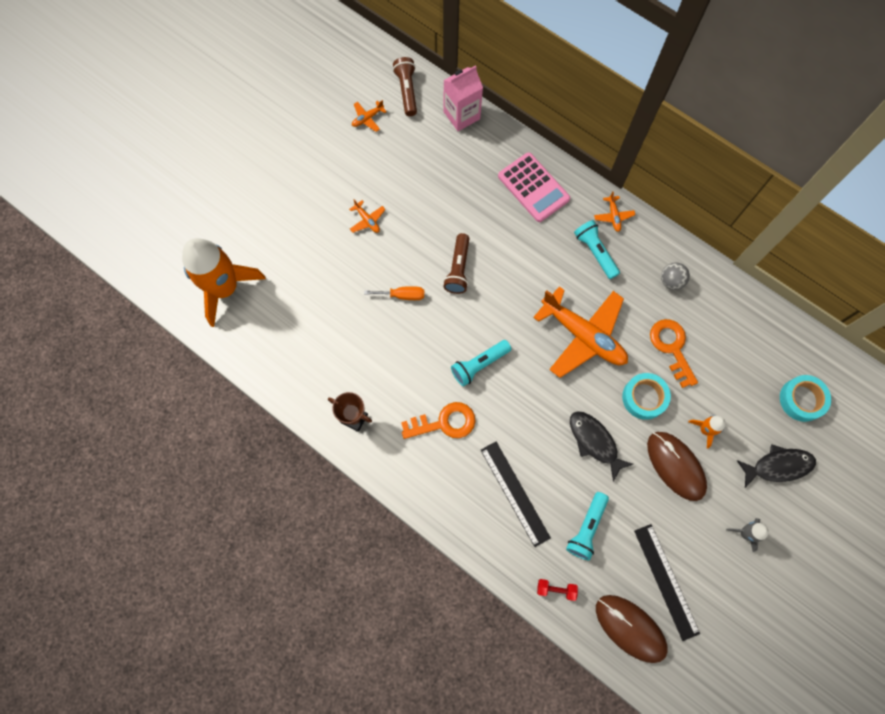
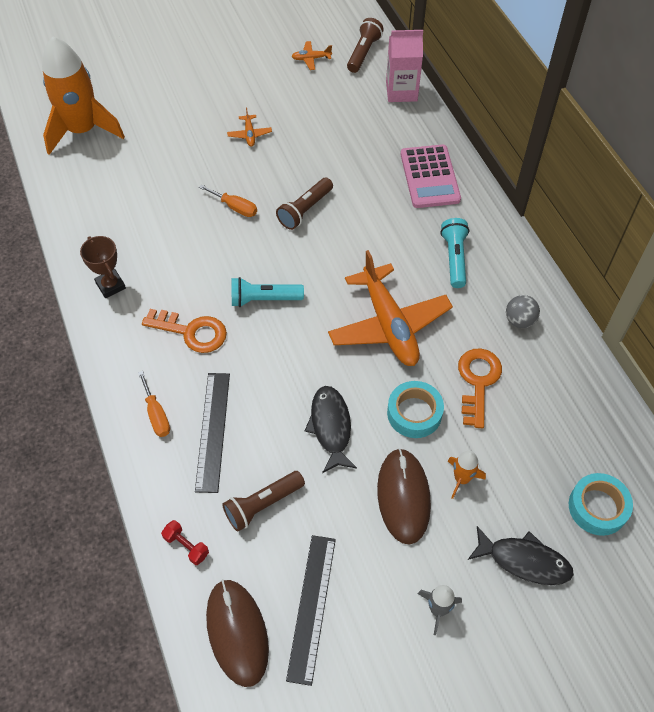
camera: 30 degrees right, 15 degrees down
turquoise flashlight [566,492,609,560] -> brown flashlight [222,471,305,532]
orange plane [594,191,635,232] -> none
none -> orange screwdriver [138,371,170,437]

